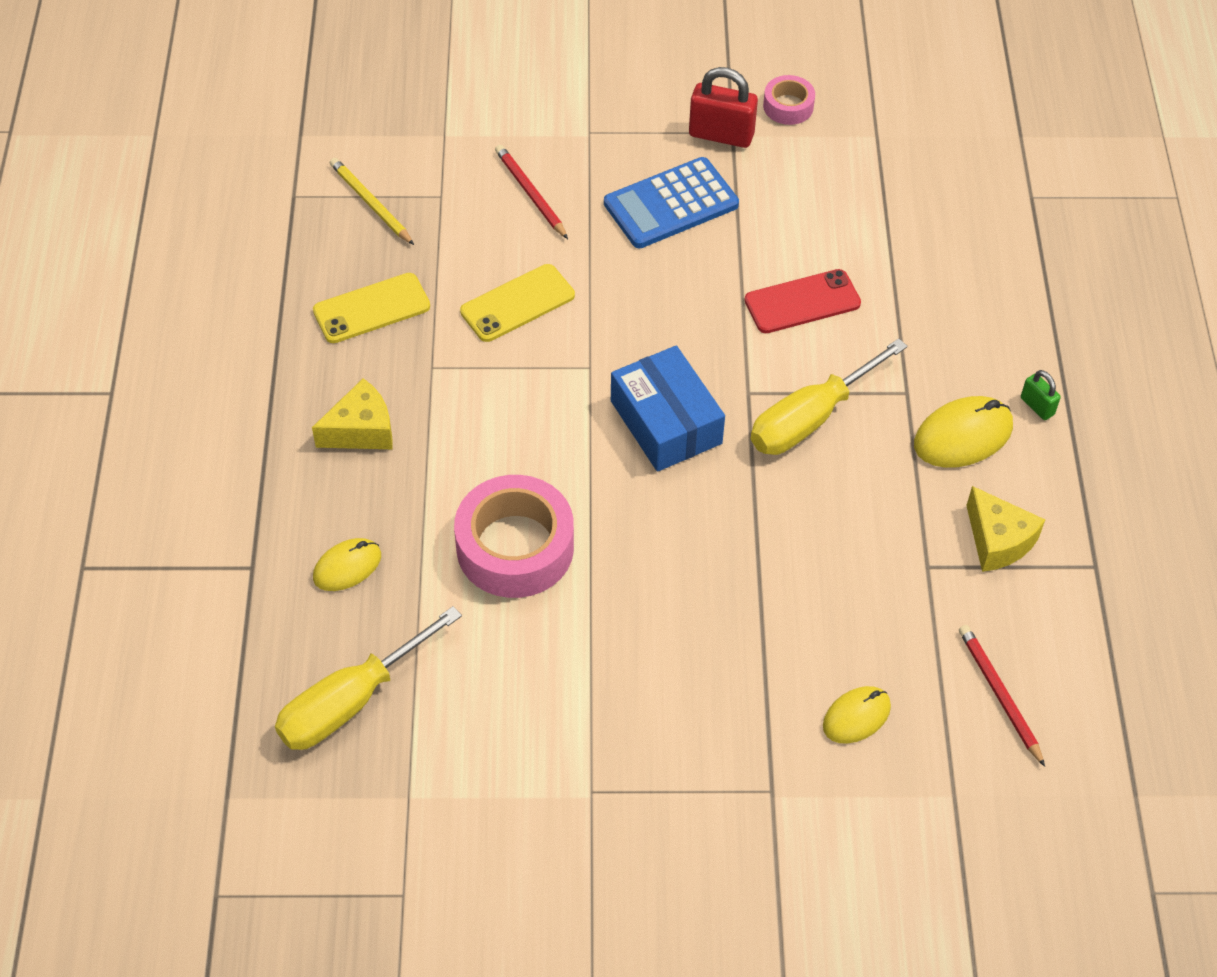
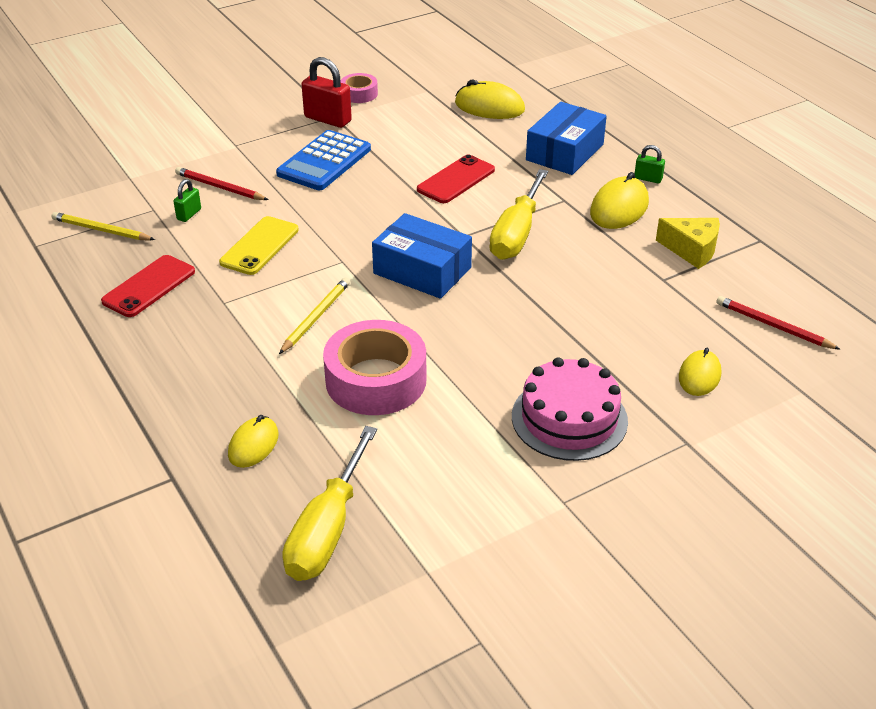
camera: 30 degrees left, 15 degrees down
yellow cheese [312,378,392,449] -> none
yellow phone [313,273,430,343] -> red phone [101,255,195,317]
red padlock [689,67,758,148] -> red padlock turned 45 degrees clockwise [301,57,352,128]
none -> green padlock [173,179,201,222]
none -> yellow pencil [279,277,350,354]
none -> yellow mouse [455,79,525,119]
none -> pink cake [512,357,628,461]
none -> blue box [526,102,607,175]

